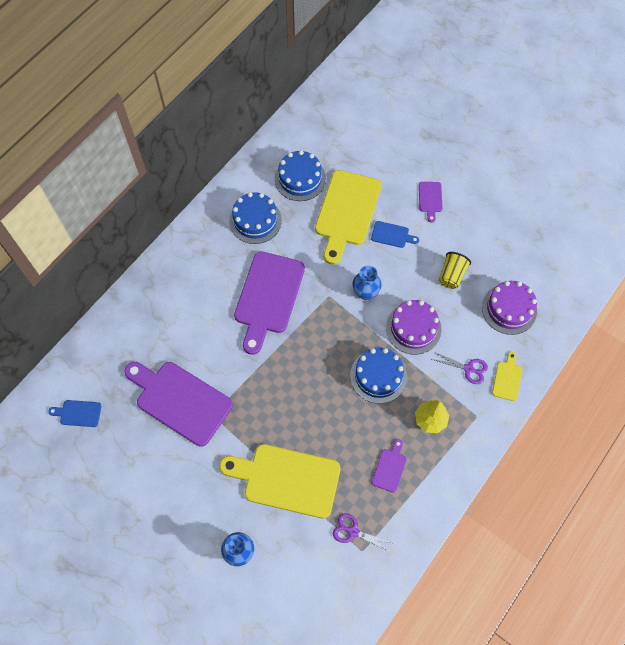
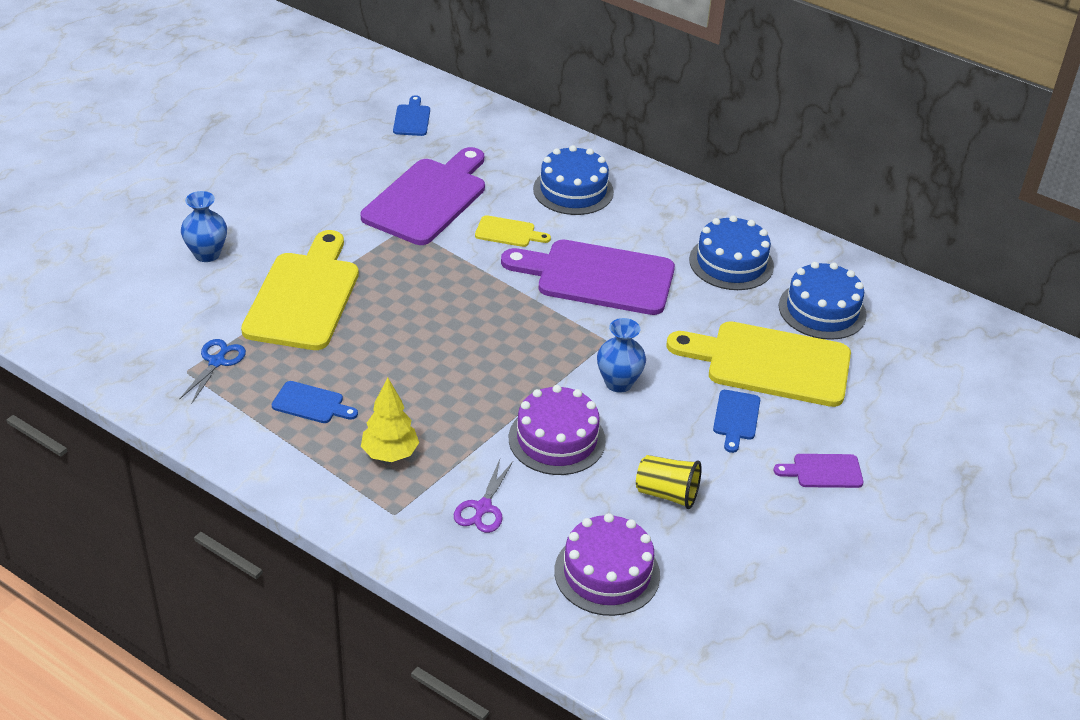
camera: 85 degrees right, 25 degrees down
purple scissors [333,513,391,552] -> blue scissors [179,339,246,403]
blue cake [350,348,407,404] -> blue cake moved to [533,145,614,215]
purple cutting board [372,439,407,493] -> blue cutting board [271,381,358,423]
yellow cutting board [492,352,522,401] -> yellow cutting board moved to [475,215,551,247]

